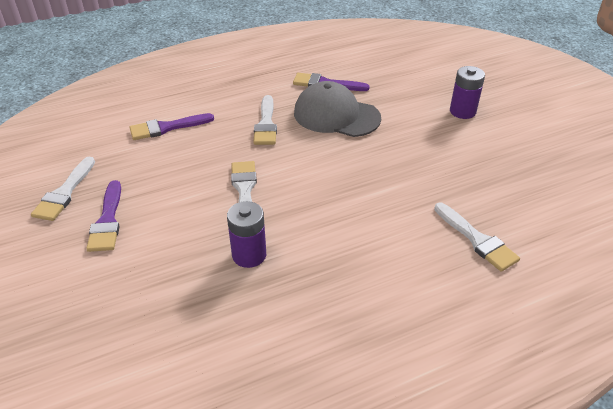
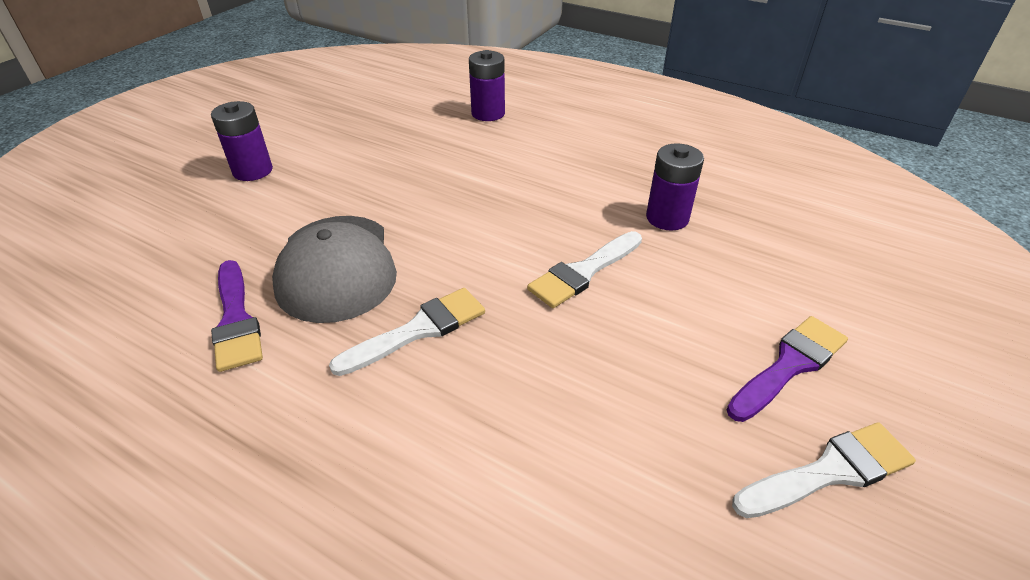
camera: 125 degrees left, 0 degrees up
purple brush [129,113,214,140] -> none
white brush [434,202,520,272] -> purple battery [469,50,505,121]

